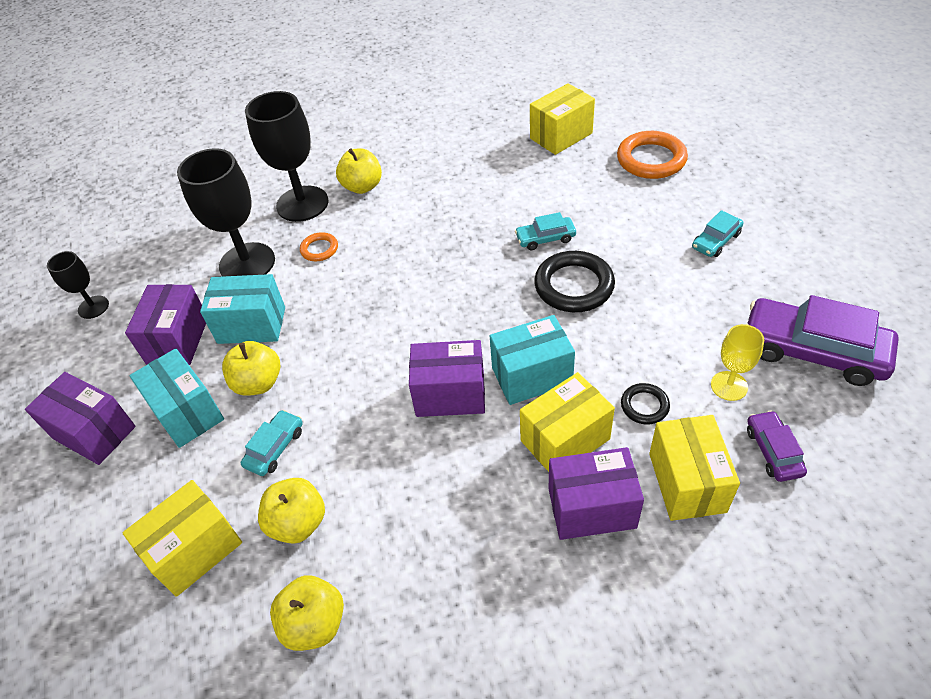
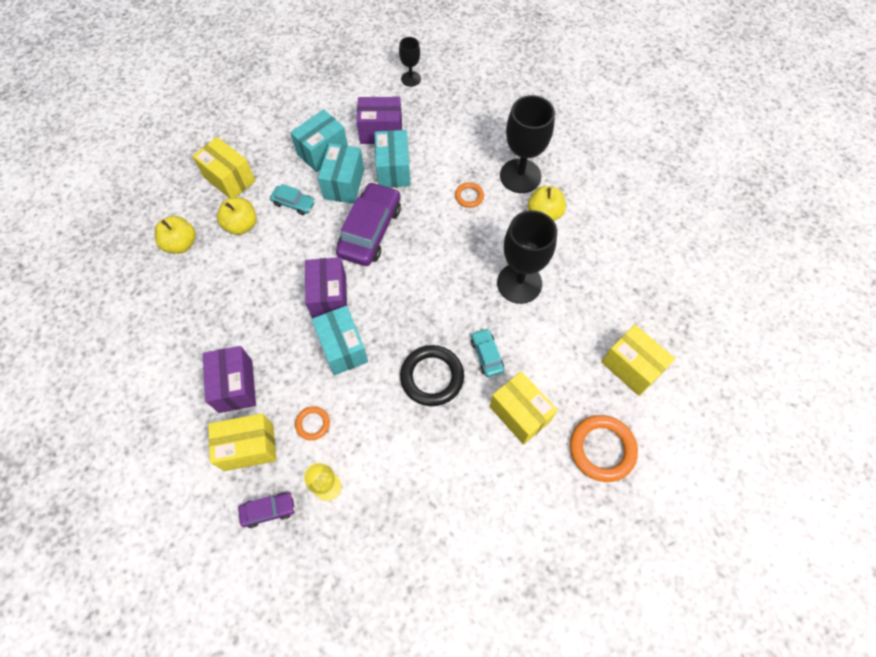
camera: 80 degrees right, 15 degrees up
purple box [25,372,136,465] -> none
black goblet [177,148,275,277] -> black goblet moved to [497,210,557,304]
yellow apple [222,341,280,396] -> turquoise box [318,143,364,204]
yellow box [520,372,615,472] -> yellow box moved to [489,371,558,445]
black ring [621,383,670,424] -> orange ring [295,406,330,440]
turquoise car [692,210,743,257] -> none
purple car [746,295,899,386] -> purple car moved to [336,182,401,266]

